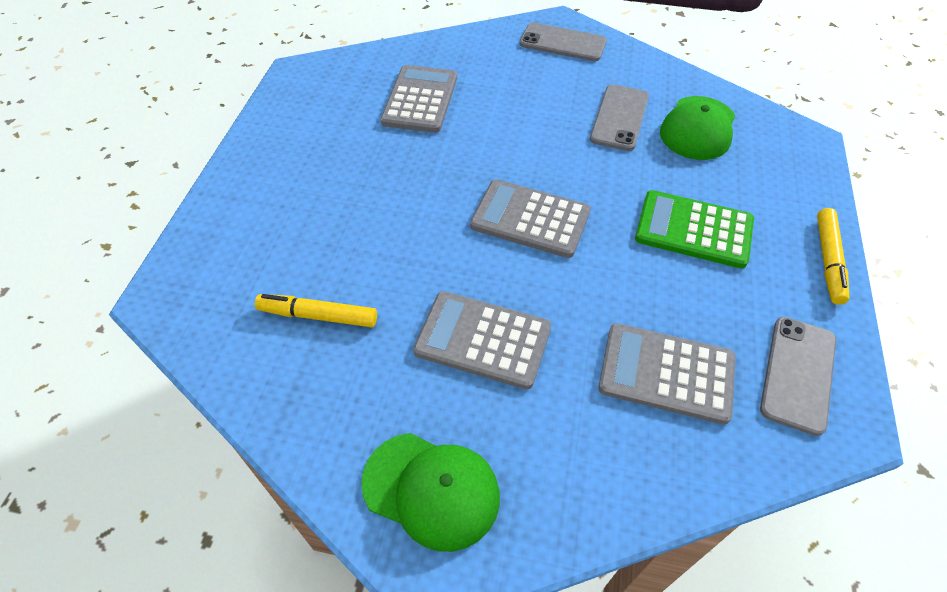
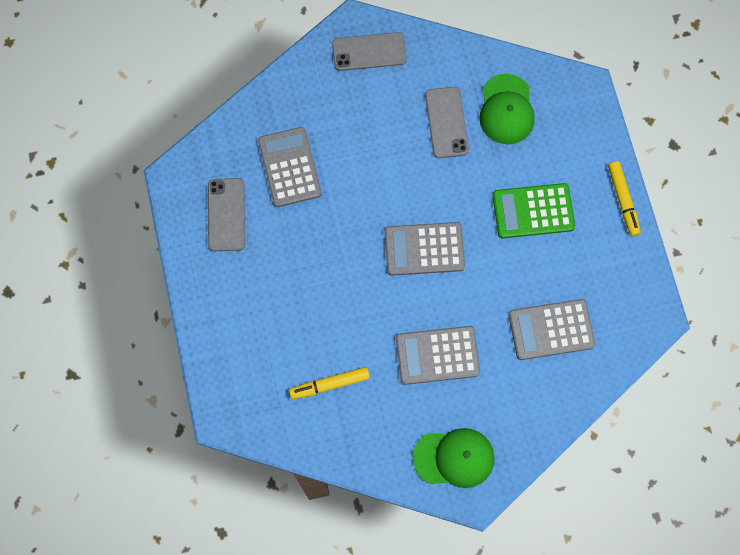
camera: 25 degrees left, 20 degrees up
grey phone [760,317,836,436] -> grey phone moved to [208,178,245,251]

